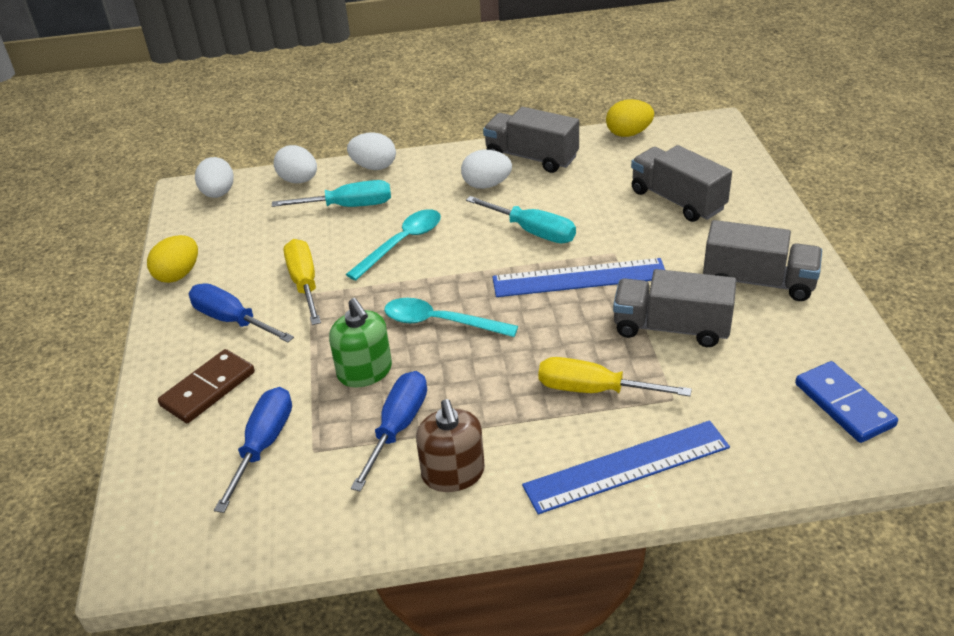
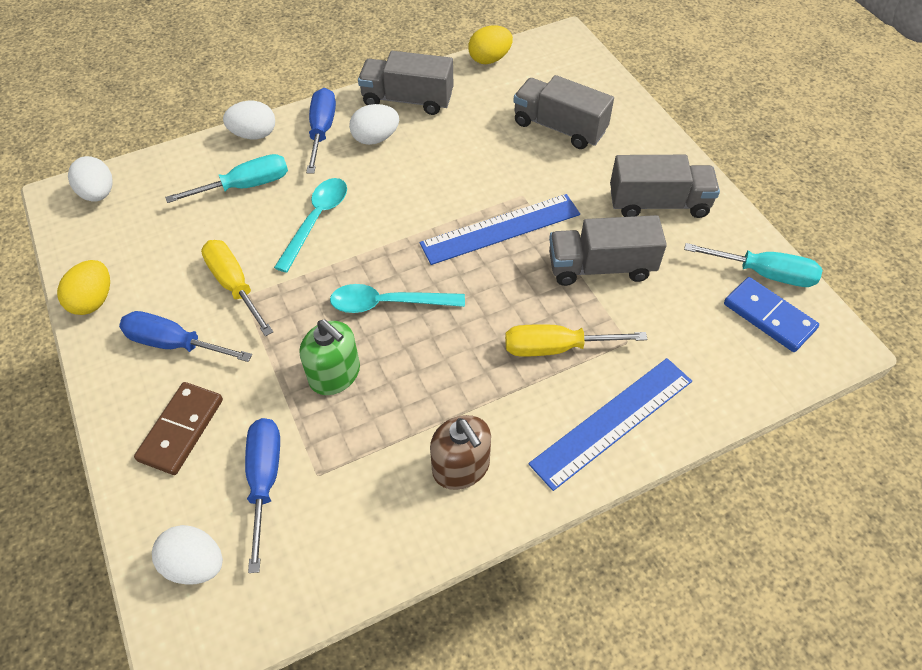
camera: 20 degrees left, 15 degrees up
white egg [274,145,317,183] -> white egg moved to [152,525,223,585]
blue screwdriver [351,371,427,491] -> blue screwdriver moved to [306,88,336,174]
turquoise screwdriver [466,196,576,243] -> turquoise screwdriver moved to [684,243,823,287]

